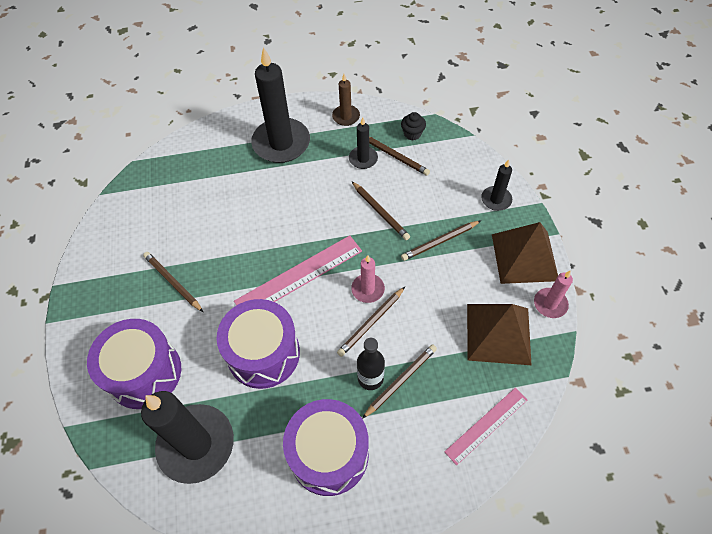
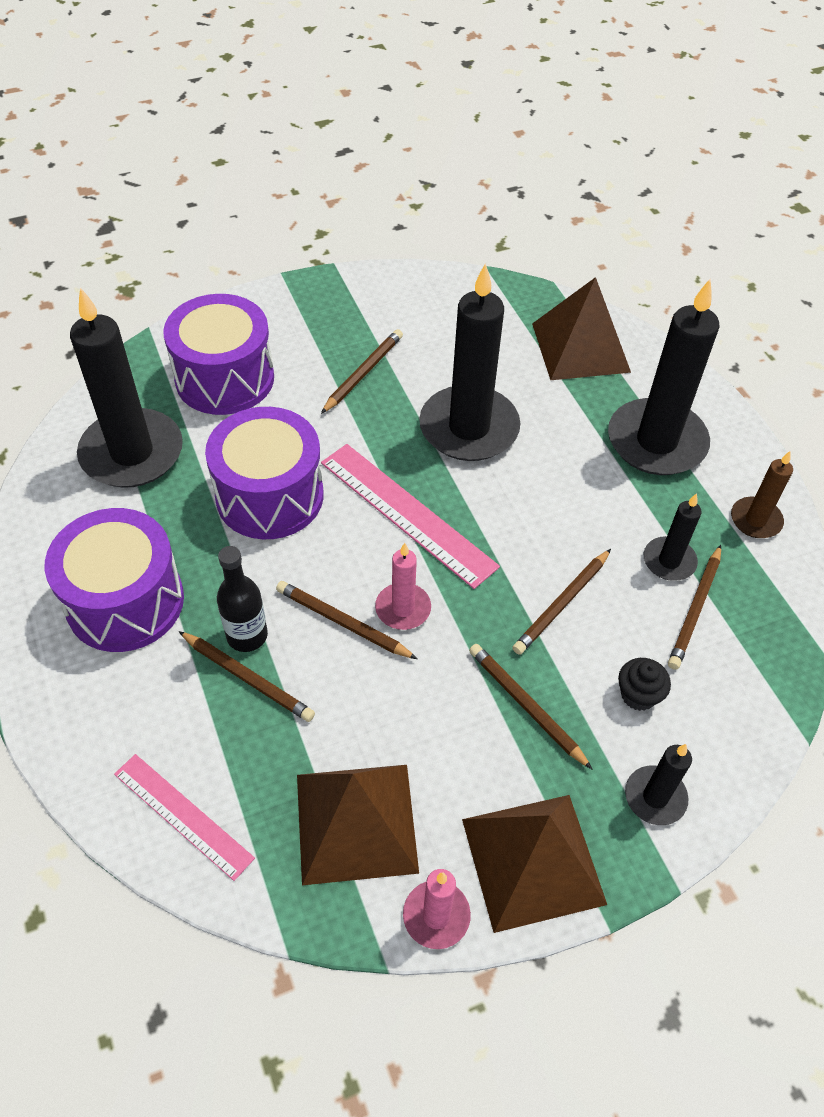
camera: 75 degrees right, 5 degrees down
black cupcake [401,112,426,140] -> black cupcake moved to [618,658,671,711]
none -> black candle [419,263,521,461]
none -> brown pyramid [532,277,631,380]

